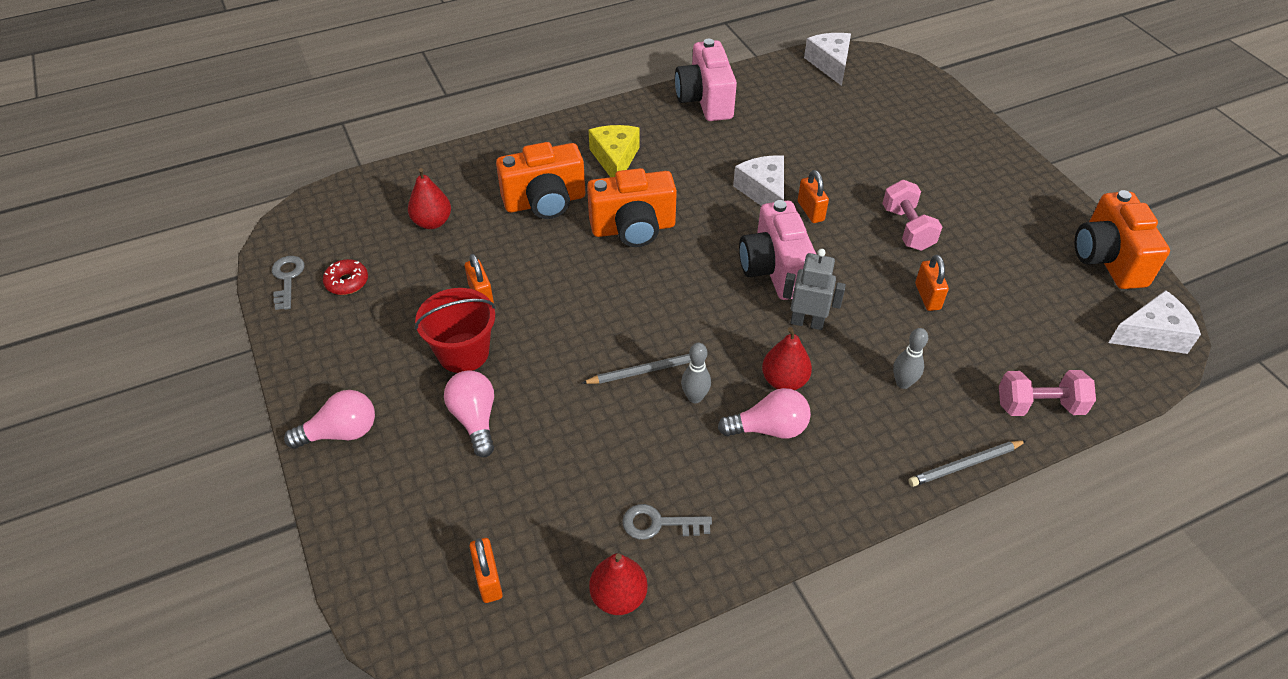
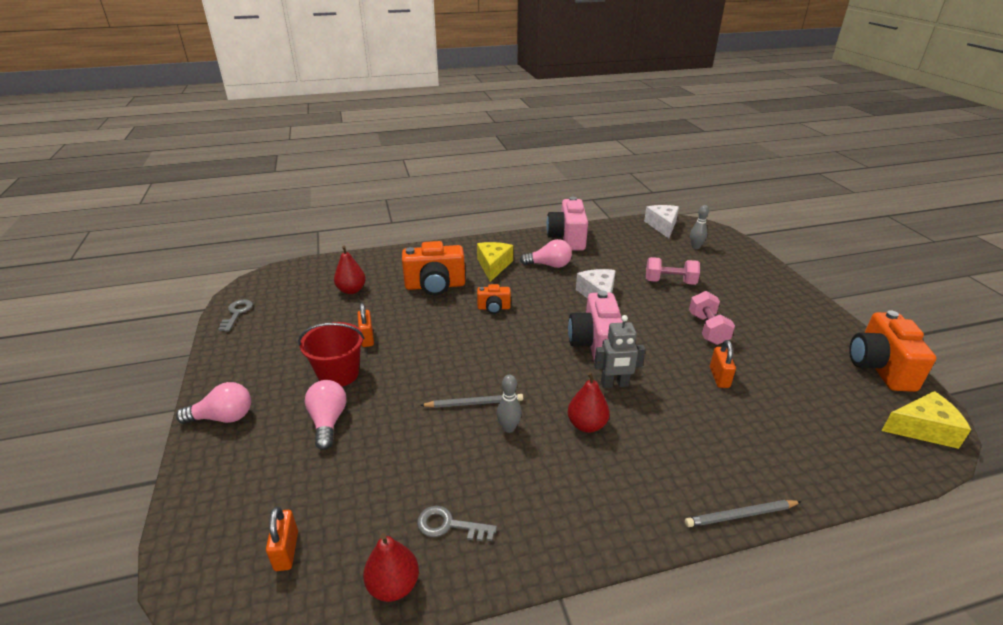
camera: 10 degrees right, 15 degrees down
red donut [323,259,368,295] -> none
orange camera [587,168,677,247] -> orange camera [477,284,511,314], size x0.52
pink light bulb [718,388,811,439] -> pink light bulb moved to [520,239,572,268]
grey robot [783,249,846,330] -> grey robot turned 150 degrees clockwise [594,315,645,388]
orange padlock [798,170,829,223] -> none
grey bowling pin [893,328,928,389] -> grey bowling pin moved to [690,205,709,249]
pink dumbbell [999,370,1096,416] -> pink dumbbell moved to [646,257,700,285]
white cheese [1109,290,1201,354] -> yellow cheese [882,391,971,449]

